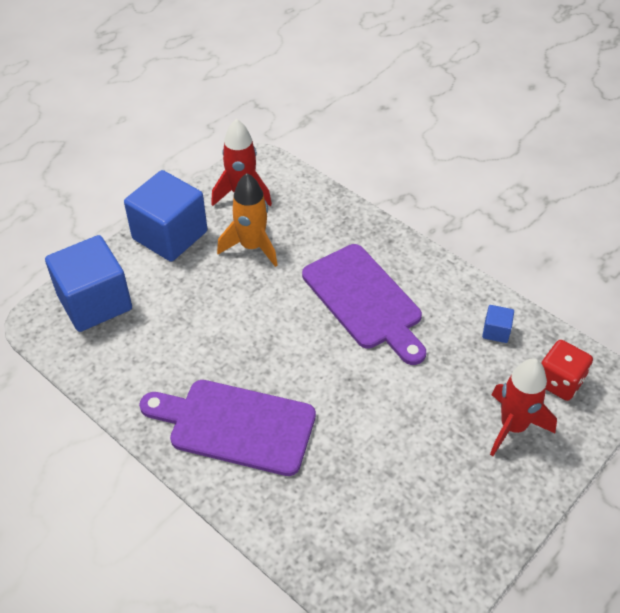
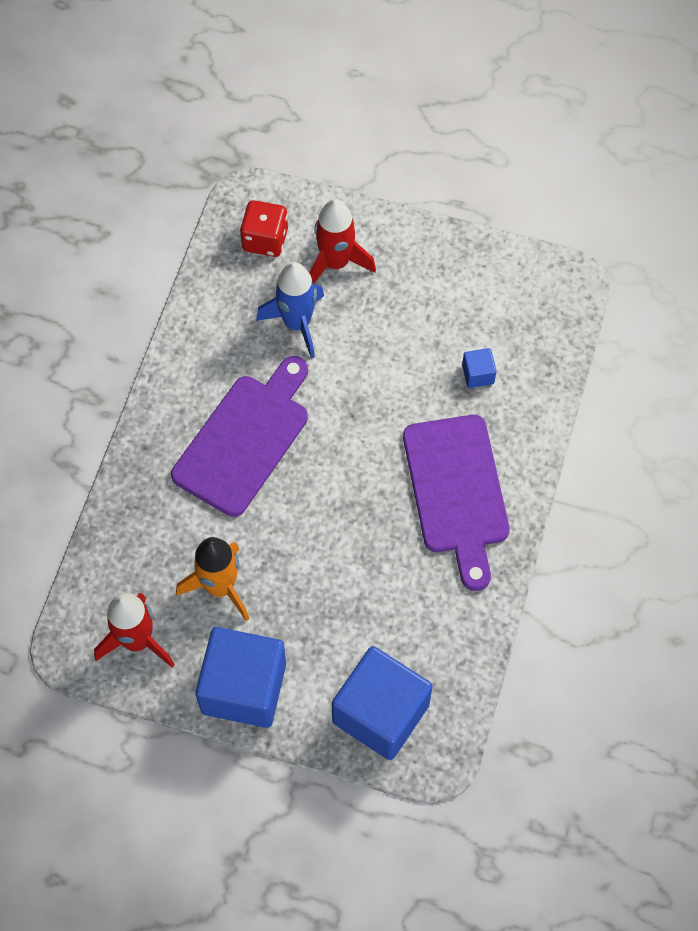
camera: 115 degrees left, 15 degrees up
blue cube [482,305,514,343] -> blue cube moved to [462,348,497,388]
none -> blue rocket [256,262,324,359]

